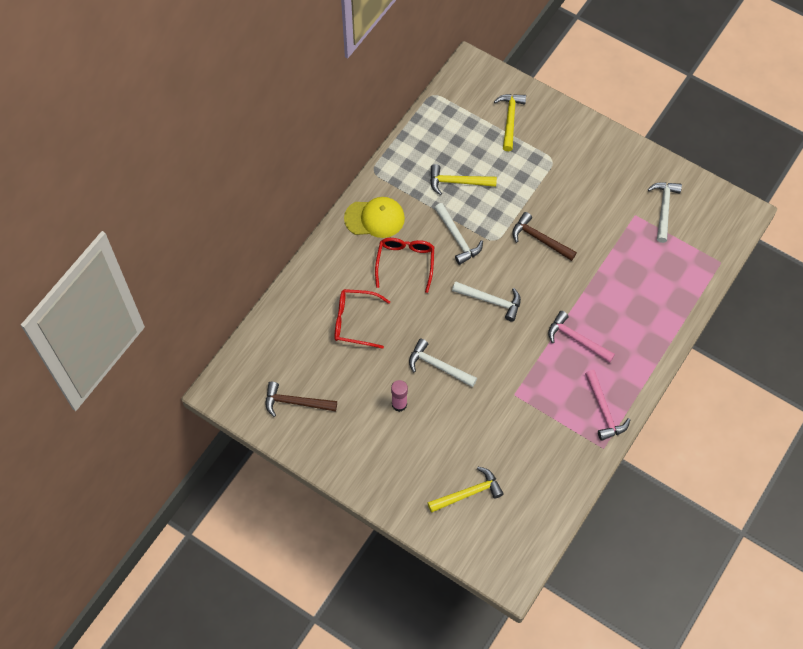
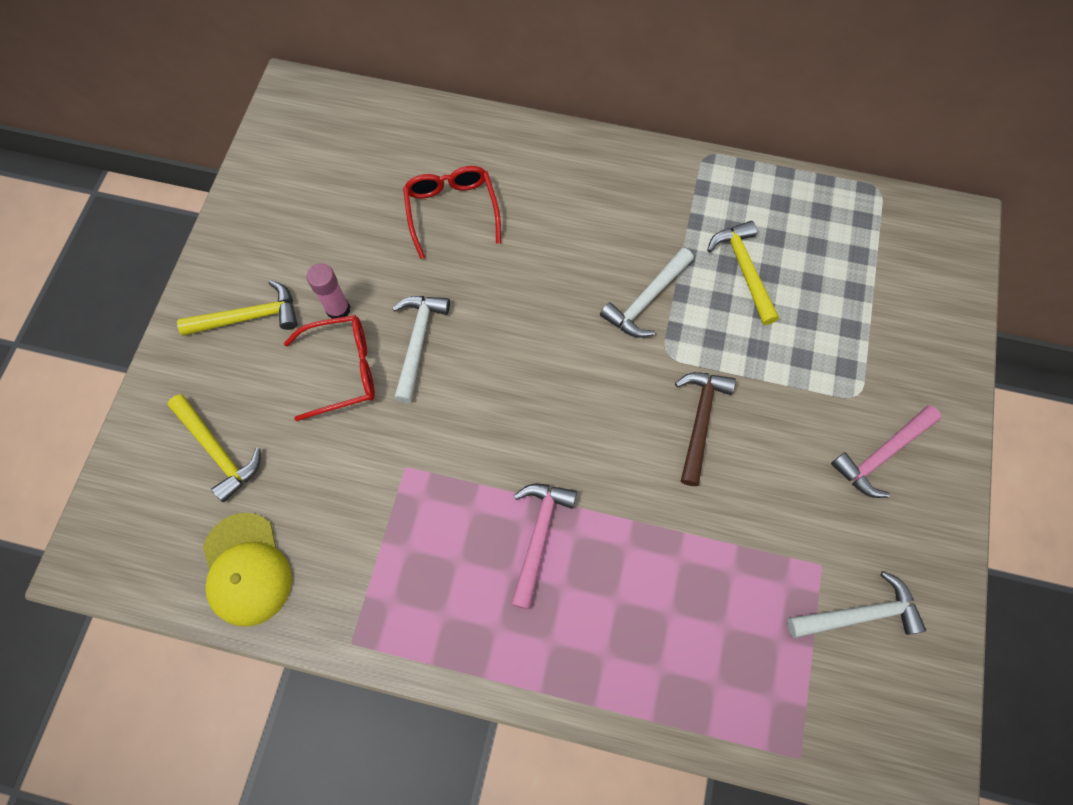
camera: 70 degrees right, 5 degrees up
brown hammer [266,382,337,417] -> none
yellow cap [344,197,405,238] -> yellow cap moved to [203,513,292,627]
red glasses [375,238,434,293] -> red glasses moved to [284,315,375,421]
white hammer [452,281,521,322] -> none
yellow hammer [494,94,526,151] -> yellow hammer moved to [177,280,297,336]
pink hammer [585,370,630,441] -> pink hammer moved to [831,405,942,498]

